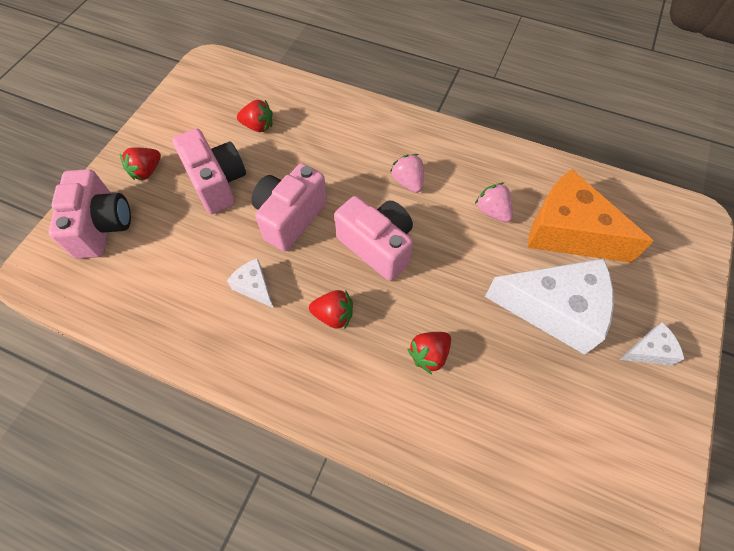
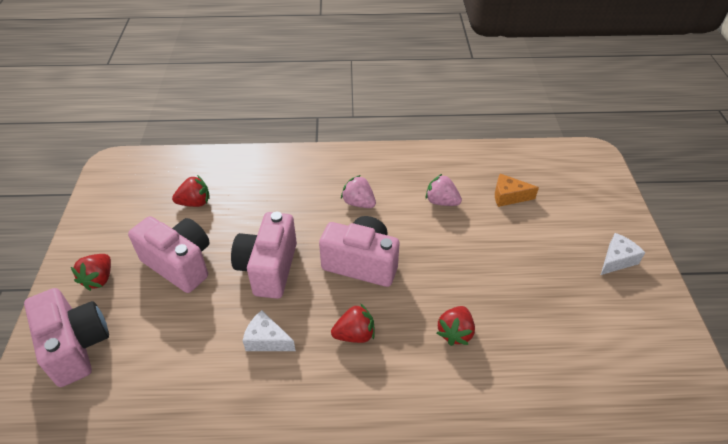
camera: 25 degrees left, 15 degrees down
white cheese [485,258,614,355] -> none
orange cheese [528,169,653,263] -> orange cheese [495,174,539,207], size x0.45

